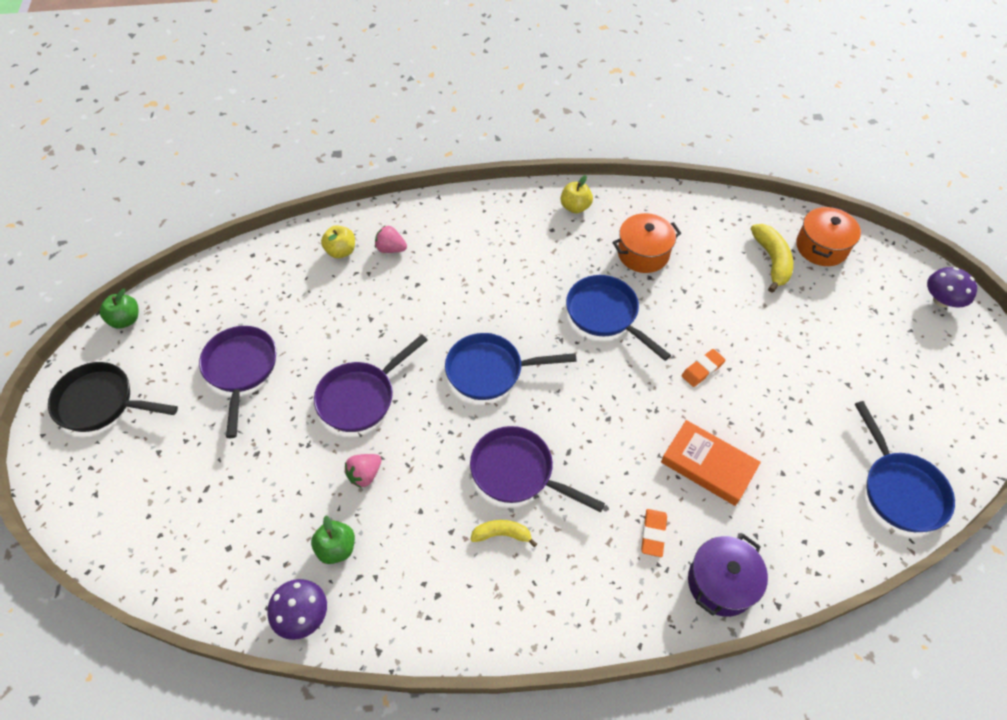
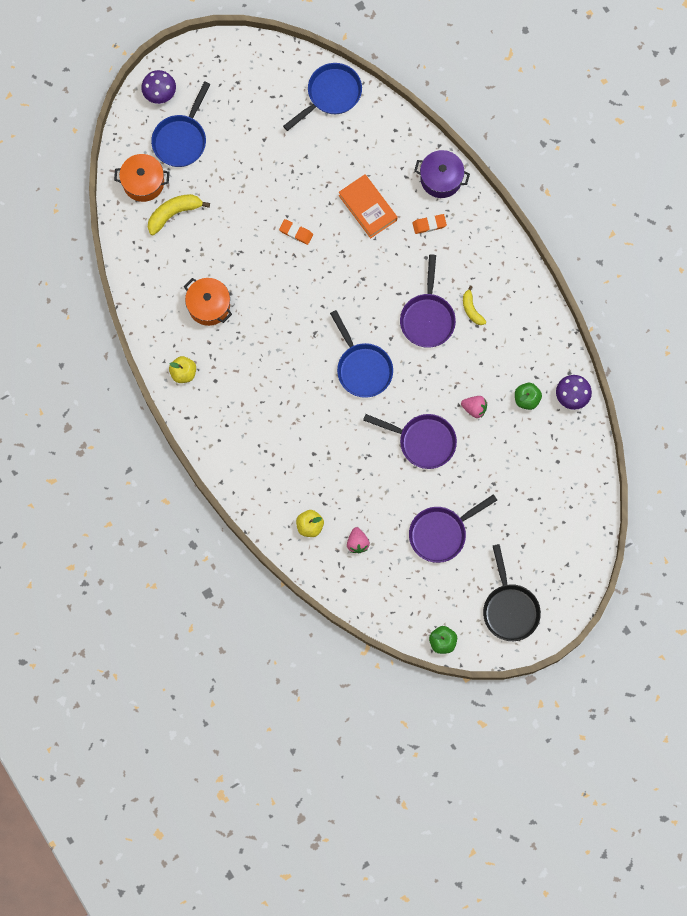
camera: 115 degrees left, 20 degrees up
pink strawberry [375,226,407,253] -> pink strawberry moved to [347,527,370,554]
blue pan [566,275,671,361] -> blue pan moved to [151,81,210,167]
orange book [661,420,761,506] -> orange book turned 45 degrees counterclockwise [339,174,397,238]

